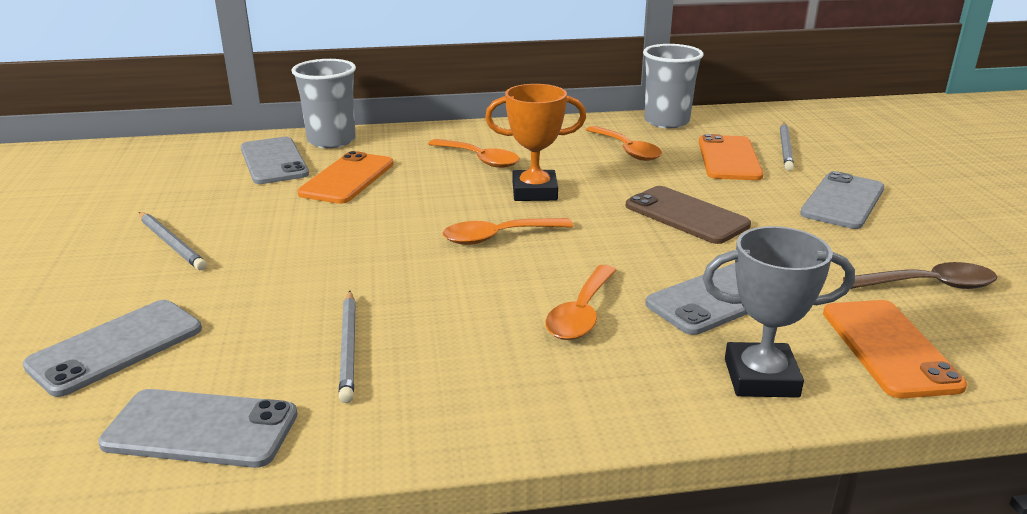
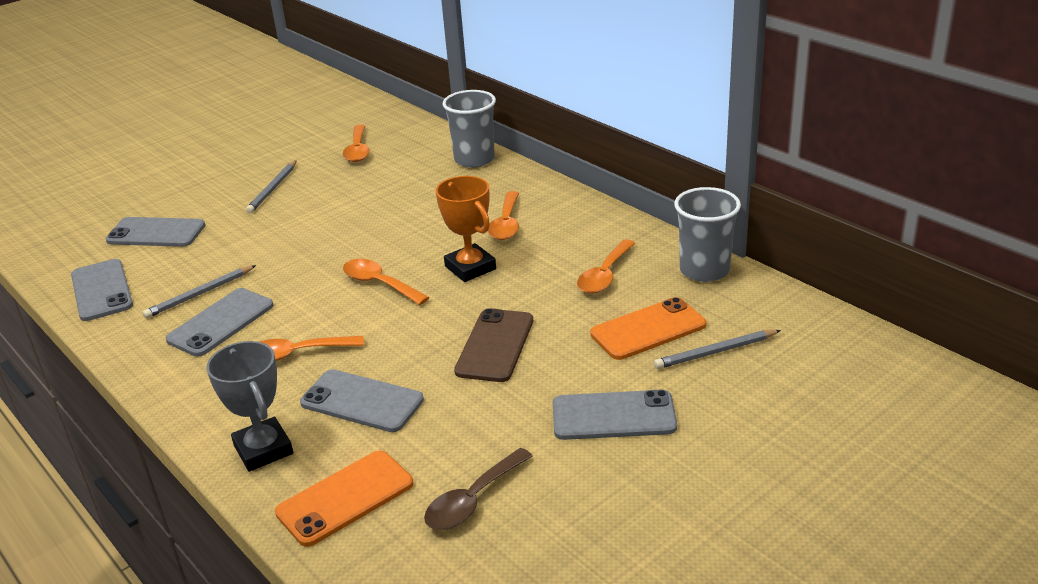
camera: 60 degrees right, 5 degrees up
grey phone [241,137,309,184] -> grey phone moved to [166,288,274,357]
orange phone [297,151,394,204] -> none
brown spoon [843,262,997,289] -> brown spoon turned 75 degrees clockwise [424,448,532,530]
none -> orange spoon [343,125,370,162]

